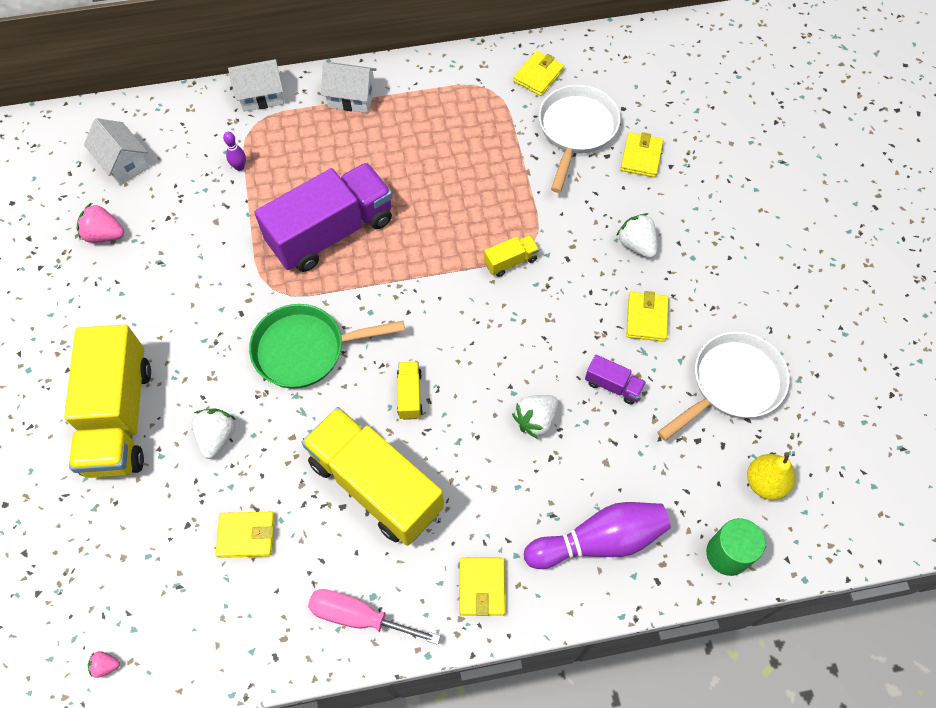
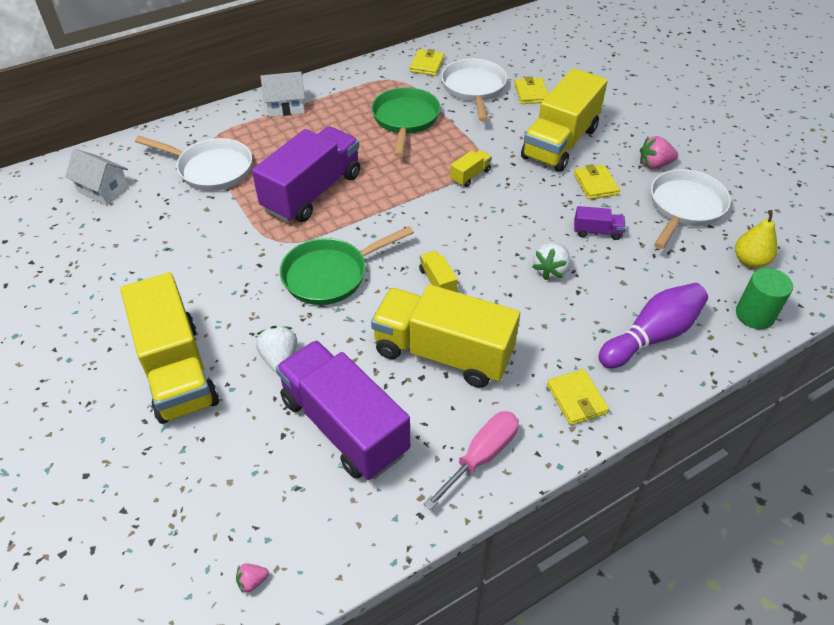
camera: 20 degrees left, 15 degrees down
pink strawberry [77,203,124,243] -> pink strawberry moved to [640,136,678,169]
yellow wallet [215,512,275,558] -> purple truck [276,340,410,480]
purple bowling pin [223,132,246,171] -> white pan [135,136,252,191]
white house [228,59,284,112] -> none
pink screwdriver [308,589,440,645] -> pink screwdriver turned 135 degrees clockwise [424,411,519,510]
white strawberry [616,213,657,258] -> yellow truck [521,68,608,172]
none -> green pan [371,87,441,157]

